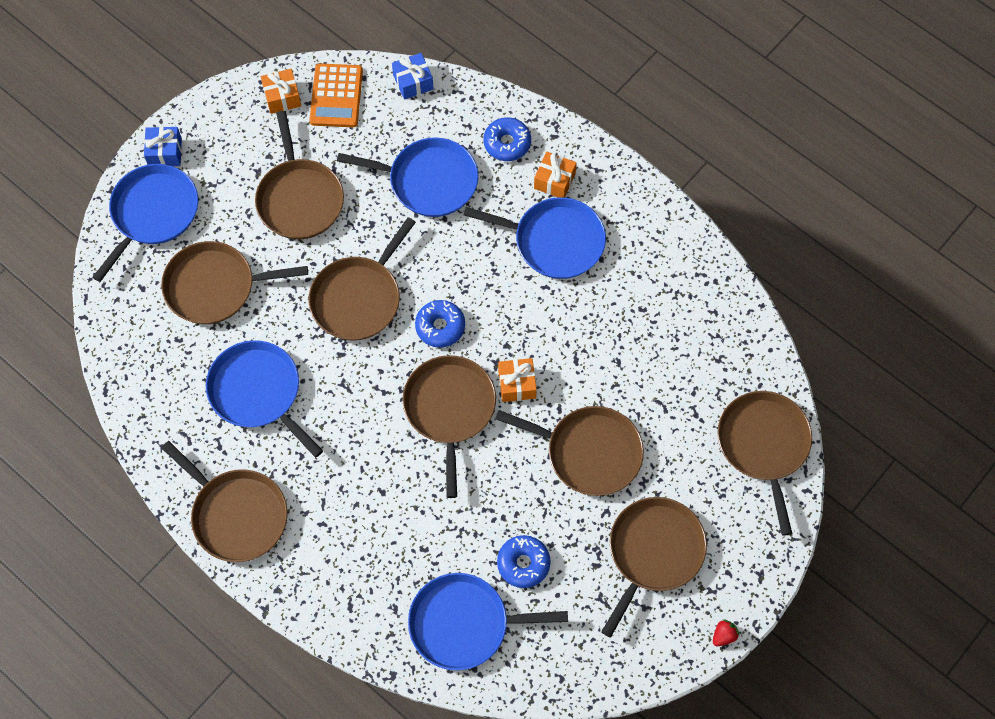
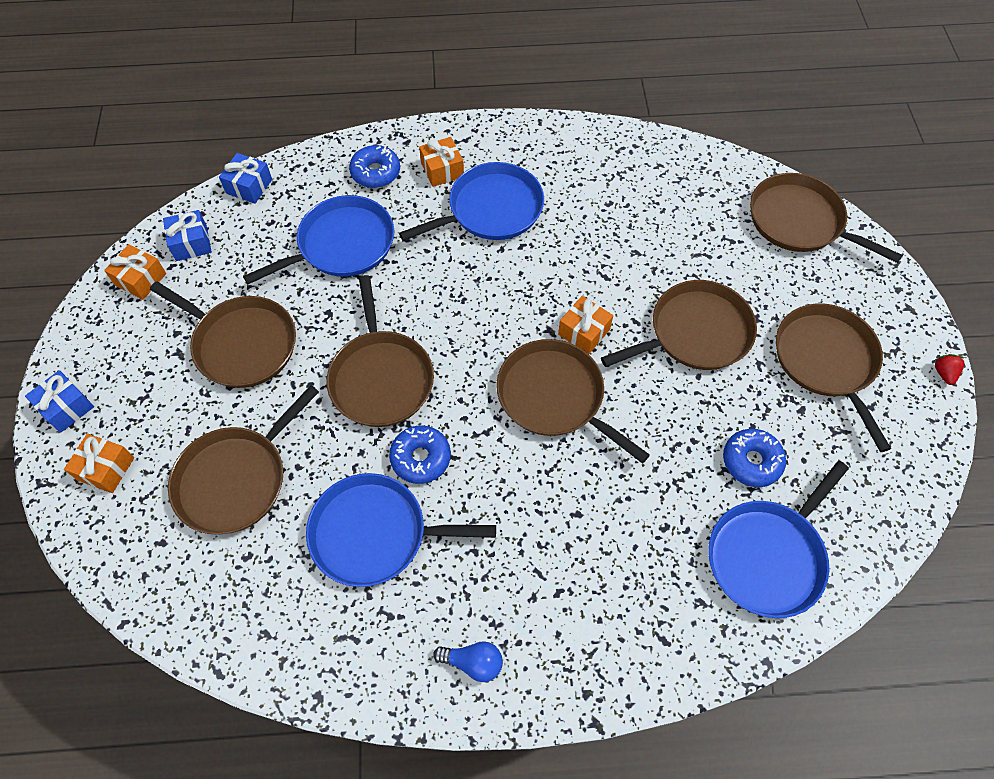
camera: 45 degrees left, 5 degrees down
blue pan [92,164,198,282] -> orange gift [64,434,134,493]
brown pan [161,441,288,562] -> blue light bulb [433,641,503,682]
orange calculator [309,63,363,127] -> blue gift [163,210,212,261]
blue donut [415,300,465,348] -> blue donut moved to [389,425,451,484]

